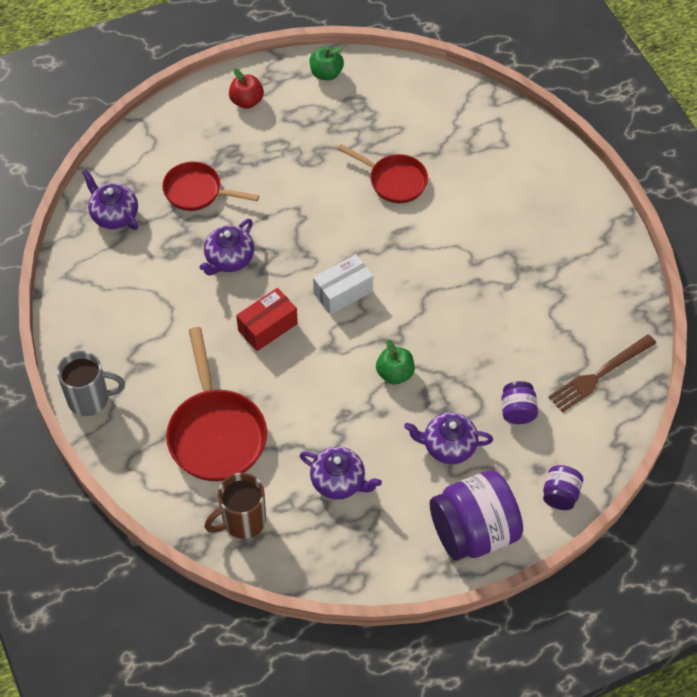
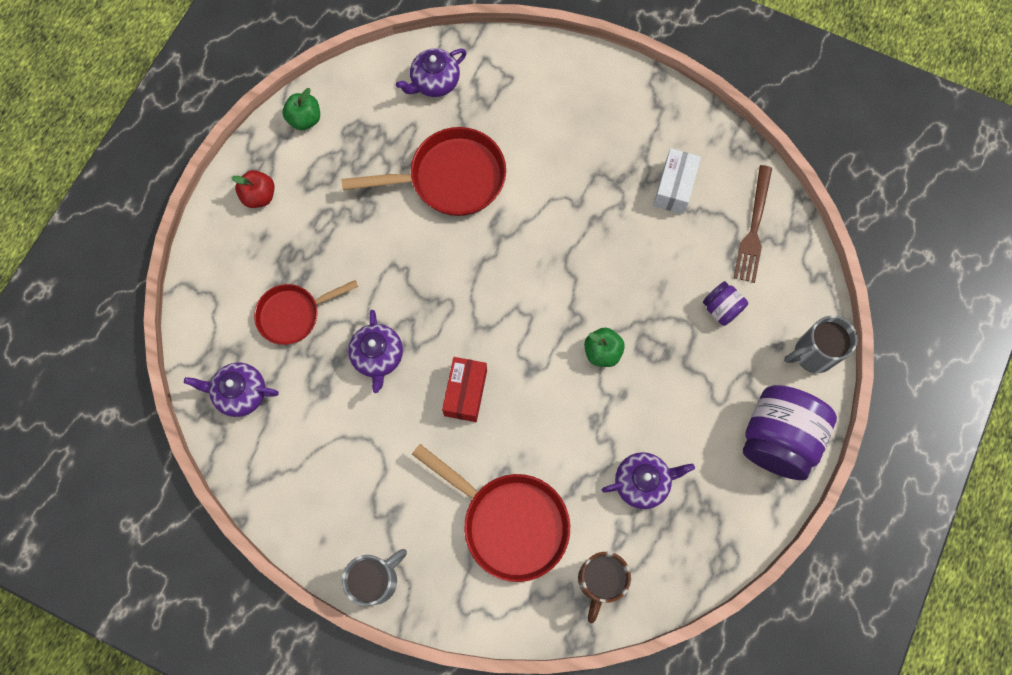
camera: 40 degrees left, 15 degrees up
white box [313,254,373,315] -> white box moved to [653,148,701,214]
red pan [337,144,428,203] -> red pan [341,127,506,216], size x1.57
purple teapot [404,412,493,464] -> purple teapot moved to [396,48,467,97]
purple jar [543,465,583,510] -> grey mug [784,316,858,373]

